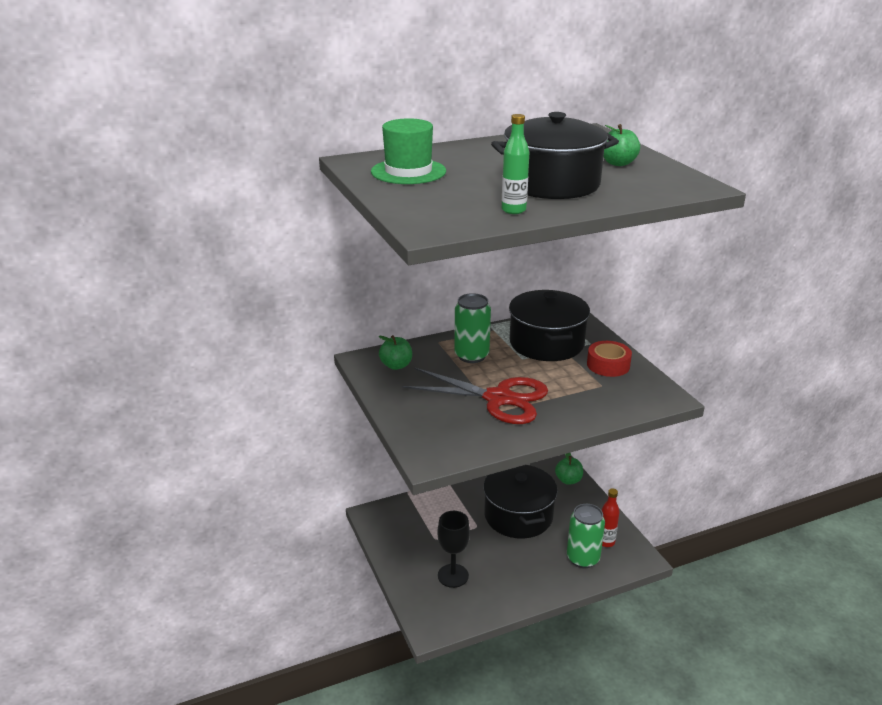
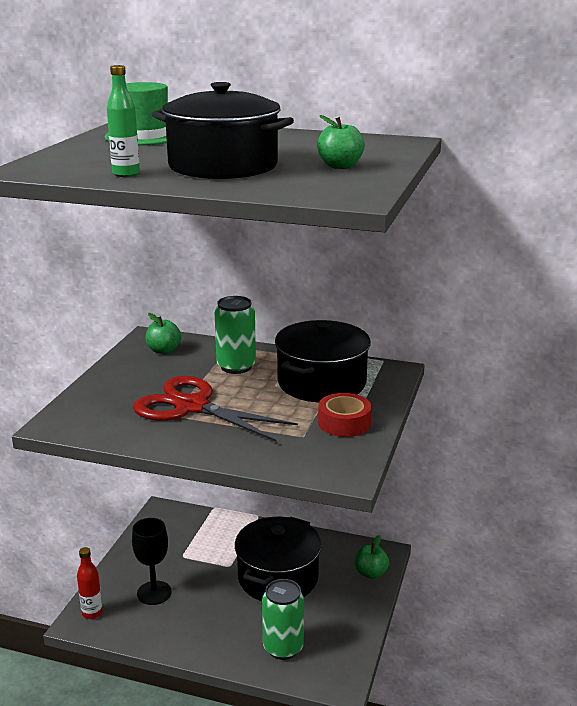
camera: 40 degrees right, 5 degrees down
red scissors [401,368,548,424] -> red scissors turned 150 degrees clockwise [133,376,298,441]
red bottle [602,488,620,547] -> red bottle moved to [77,547,103,619]

